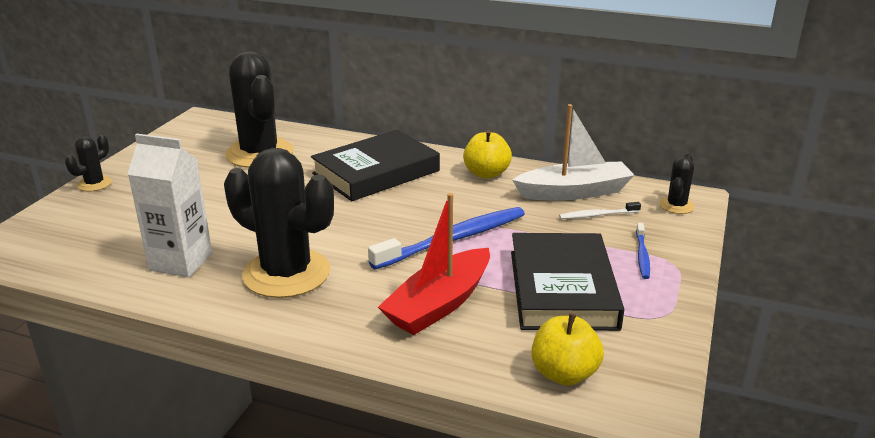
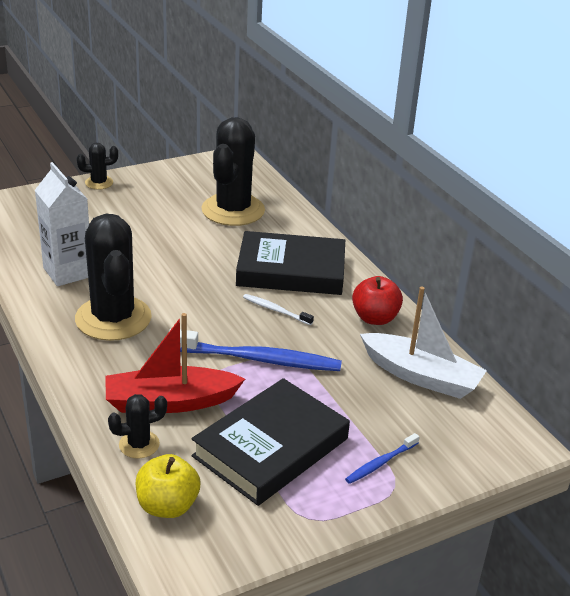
camera: 40 degrees right, 5 degrees up
yellow apple [463,130,512,179] -> red apple [352,276,403,325]
white toothbrush [559,202,641,219] -> white toothbrush moved to [243,294,314,325]
black cactus [659,154,695,214] -> black cactus moved to [108,394,167,459]

